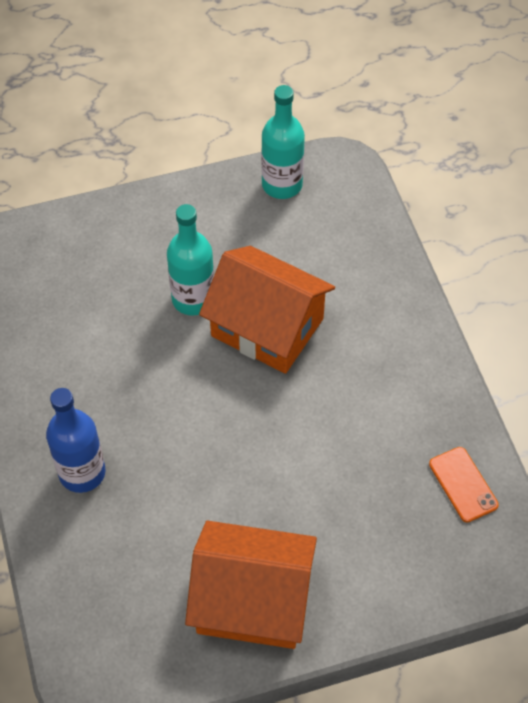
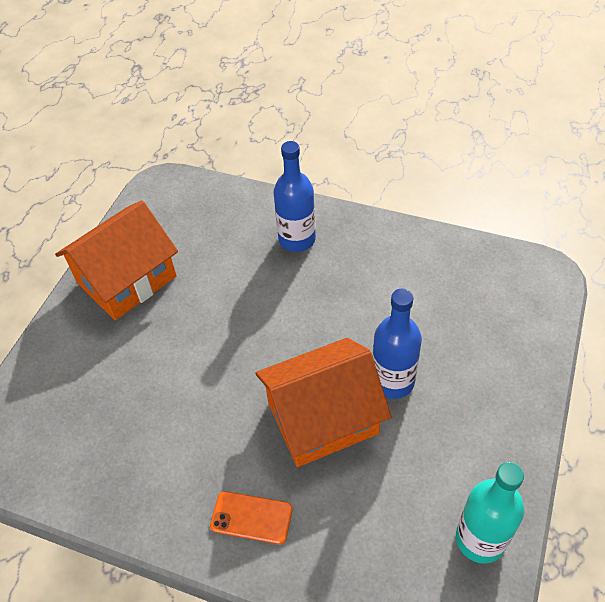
camera: 130 degrees right, 5 degrees down
turquoise bottle [167,204,214,316] -> blue bottle [373,289,422,399]
orange phone [429,447,499,523] -> orange phone moved to [210,491,293,544]

